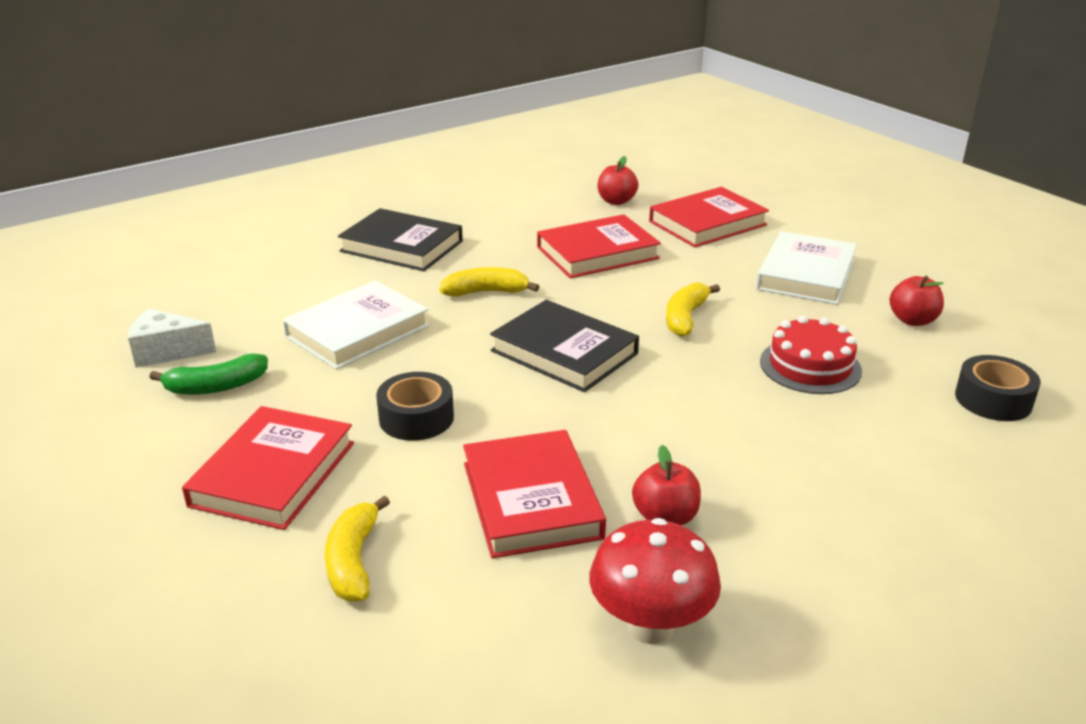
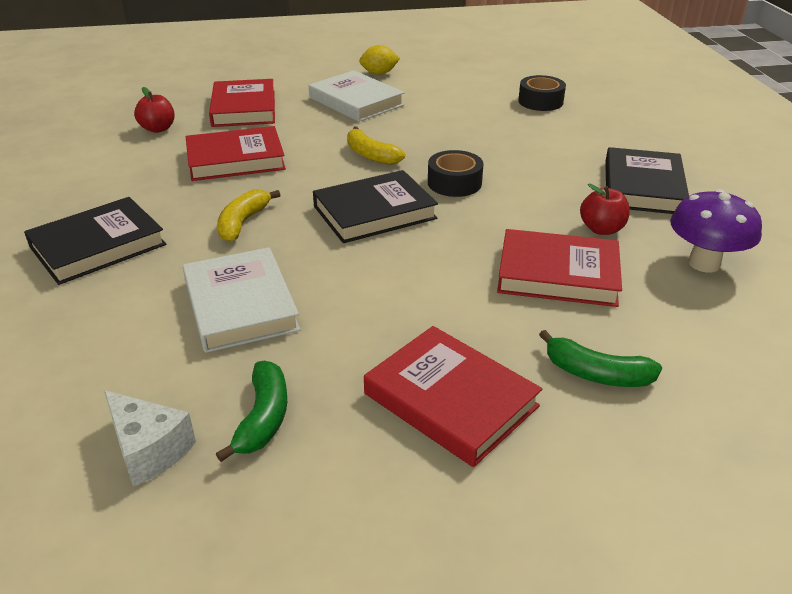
camera: 65 degrees left, 5 degrees up
white cheese [128,309,216,368] -> white cheese turned 75 degrees counterclockwise [104,390,196,487]
yellow banana [325,496,390,602] -> green banana [539,330,662,387]
black tape [376,372,454,441] -> black tape moved to [428,150,483,197]
red book [537,214,661,278] -> red book turned 75 degrees clockwise [186,126,286,181]
red mushroom [589,518,721,644] -> purple mushroom [670,189,762,273]
red cake [760,316,862,394] -> none
red apple [890,276,944,326] -> none
none -> yellow lemon [359,45,400,75]
none -> black book [605,147,689,214]

